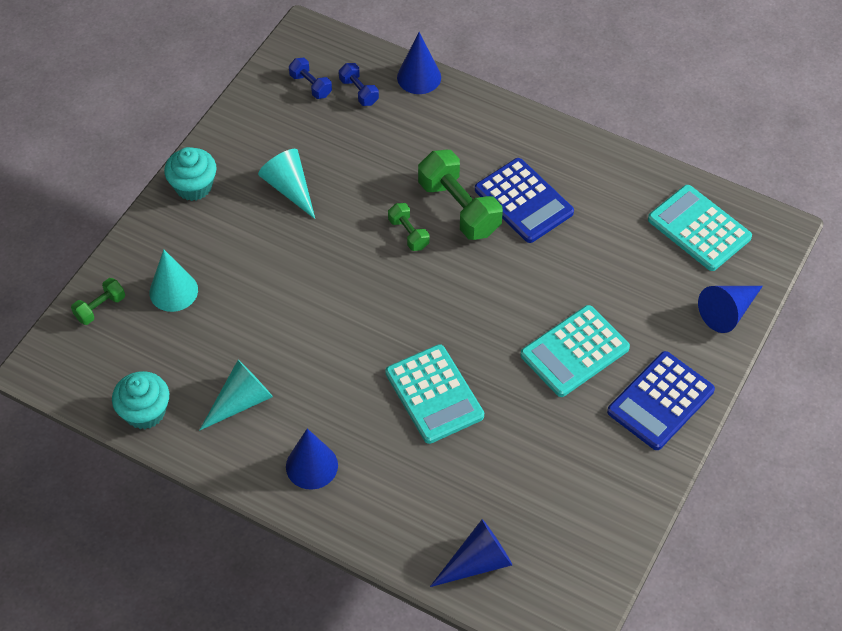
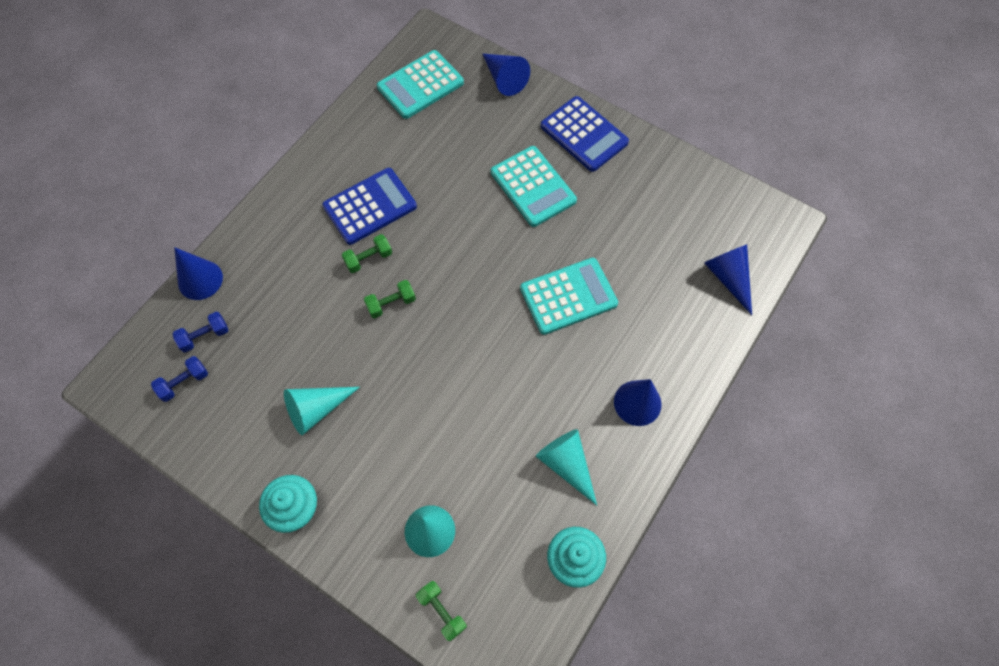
camera: 85 degrees left, 10 degrees up
green dumbbell [418,150,503,240] -> green dumbbell [342,234,392,273], size x0.52

